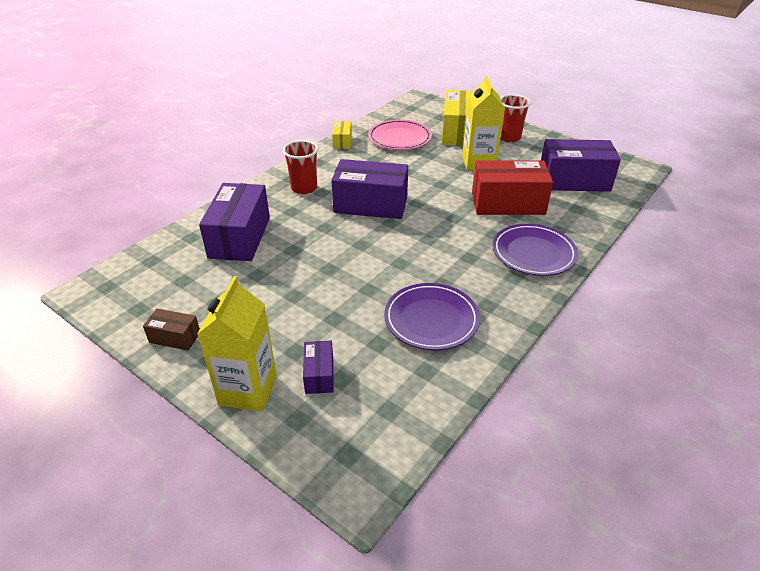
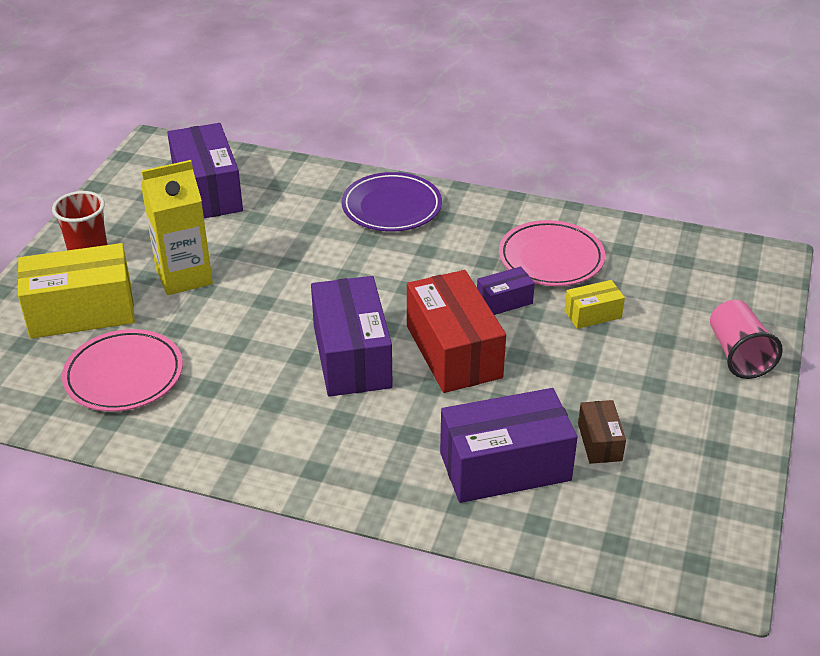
camera: 110 degrees left, 0 degrees up
brown box [143,309,200,351] -> brown box moved to [578,400,626,464]
yellow carton [197,276,277,412] -> pink cup [710,300,783,379]
red cup [283,140,318,194] -> none
purple box [303,341,334,394] -> purple box moved to [477,266,535,315]
yellow box [332,121,352,149] -> yellow box moved to [564,280,625,329]
purple plate [384,283,480,350] -> pink plate [499,220,605,286]
red box [472,160,553,215] -> red box moved to [407,270,506,393]

